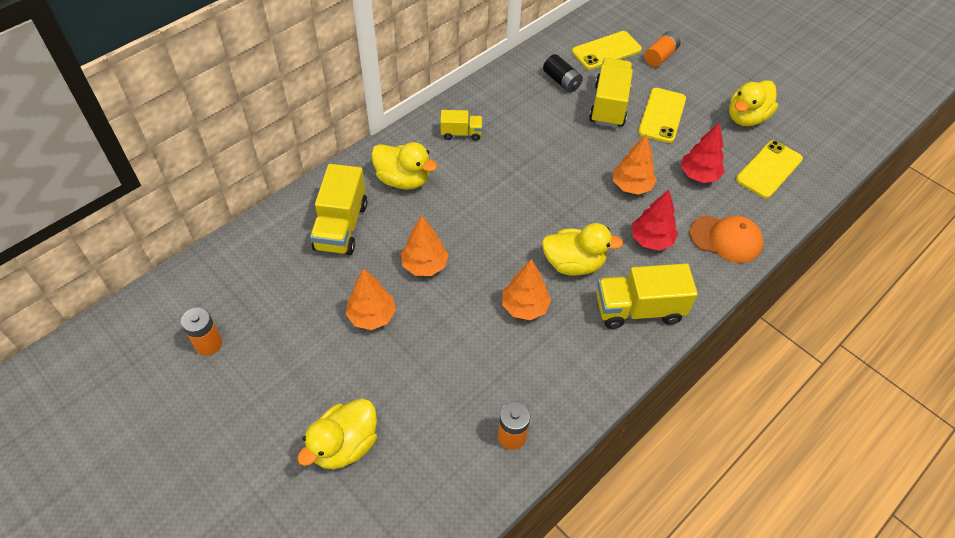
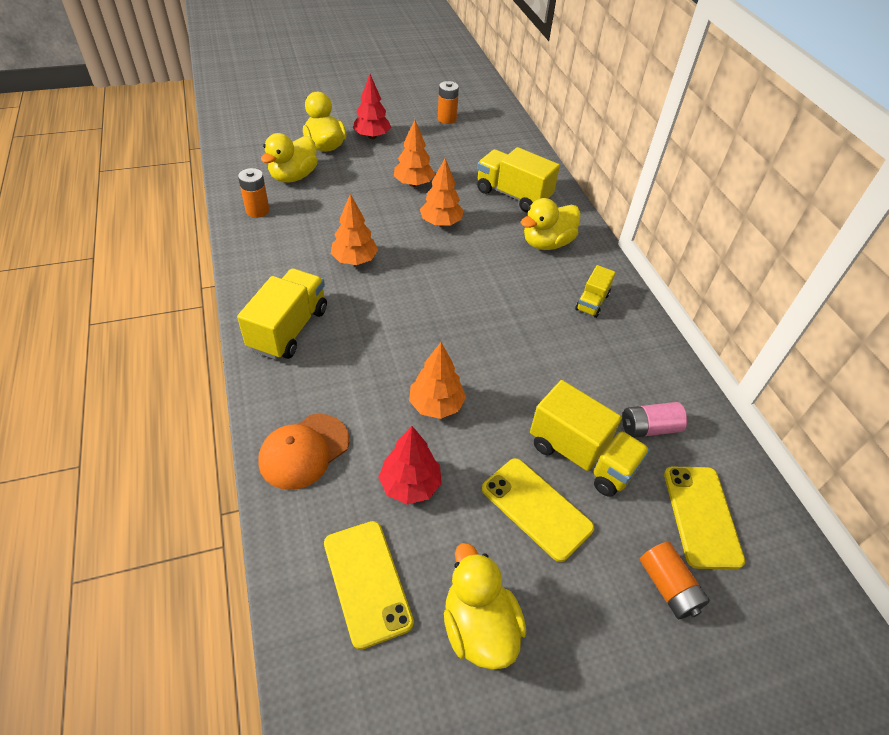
camera: 115 degrees right, 5 degrees down
yellow duck [542,223,623,276] -> yellow duck moved to [261,133,318,182]
black battery [543,54,583,92] -> pink battery [622,402,687,438]
red tree [632,190,678,251] -> red tree moved to [353,74,391,139]

